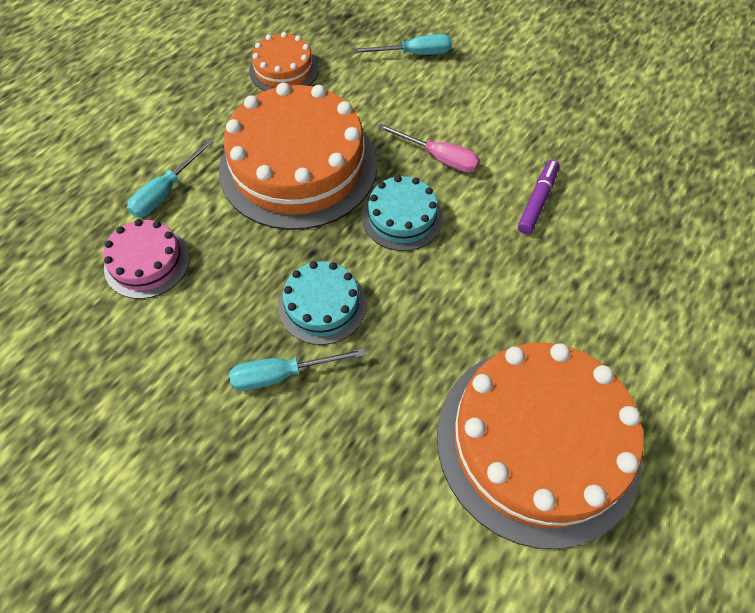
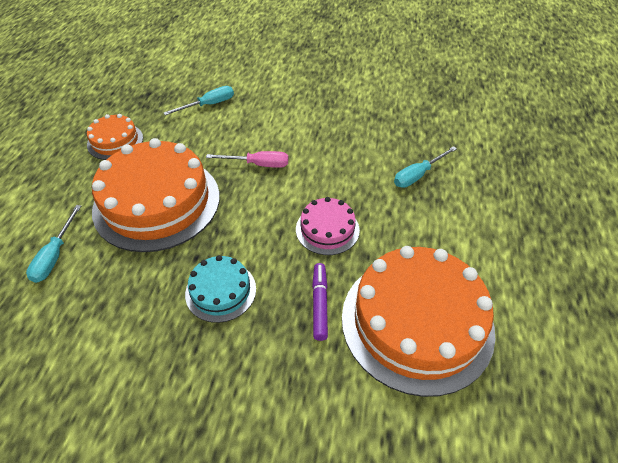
camera: 25 degrees left, 10 degrees down
pink cake [103,219,190,299] -> pink cake moved to [296,197,360,255]
turquoise screwdriver [229,348,366,391] -> turquoise screwdriver moved to [394,146,457,188]
turquoise cake [362,175,443,251] -> none
purple marker [518,160,559,234] -> purple marker moved to [312,263,328,341]

